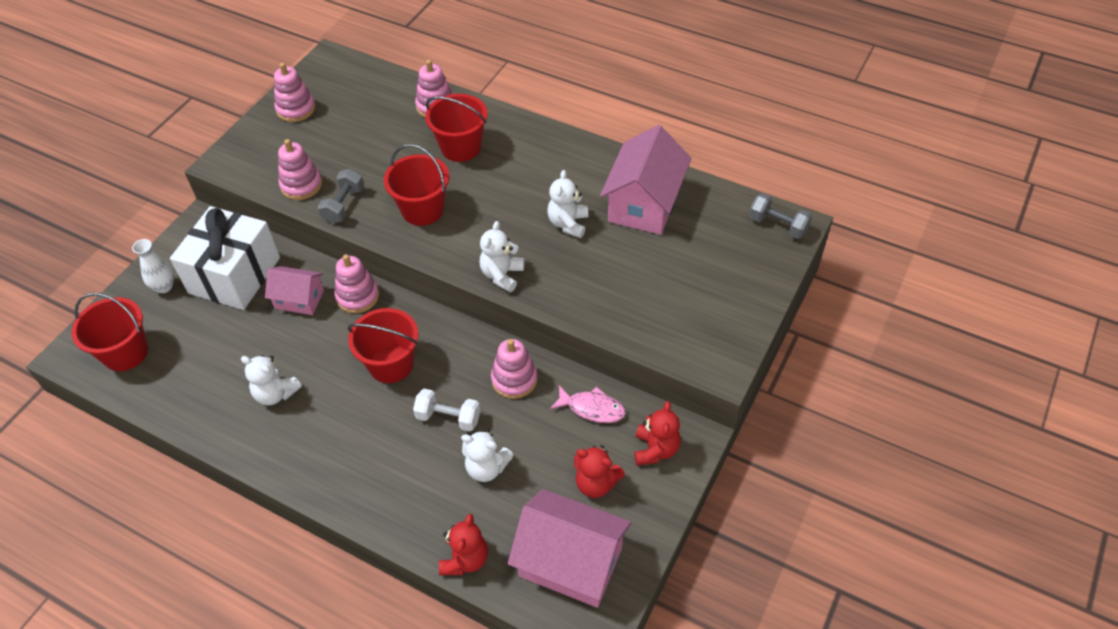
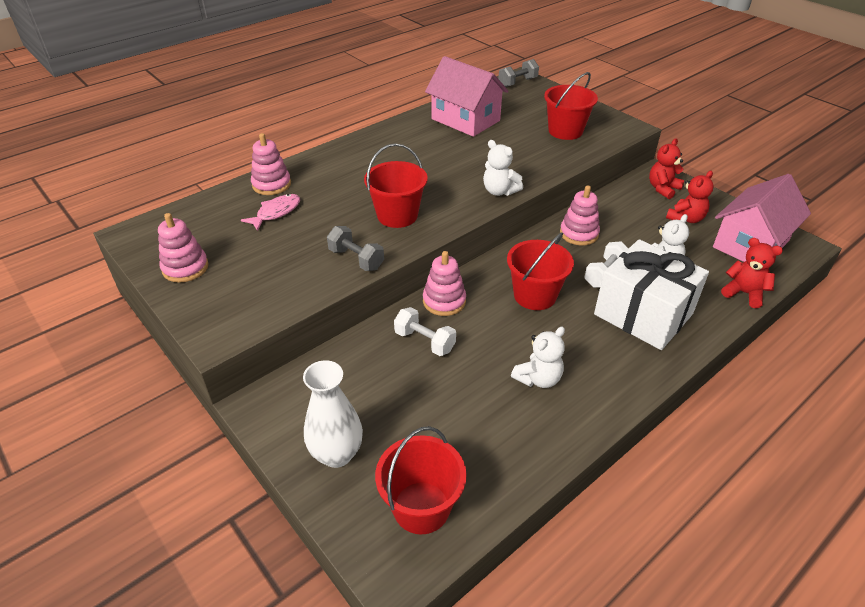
camera: 70 degrees left, 10 degrees down
white vase [132,239,174,293] -> white vase [303,360,363,468], size x1.53
white gift [170,206,280,310] -> white gift moved to [594,239,709,350]
pink house [265,266,324,315] -> white dumbbell [394,307,456,356]
pink stacking toy [278,139,322,200] -> none
red bucket [425,94,488,162] -> red bucket moved to [544,72,598,140]
white teddy bear [547,170,588,238] -> none
pink fish [550,386,625,423] -> pink fish moved to [241,194,300,231]
red teddy bear [634,401,681,466] -> red teddy bear turned 75 degrees counterclockwise [649,138,685,199]

